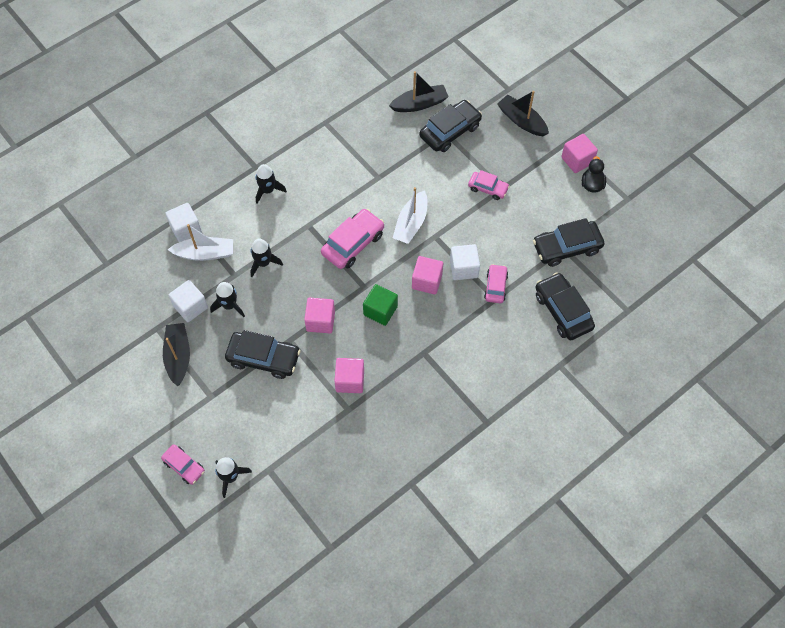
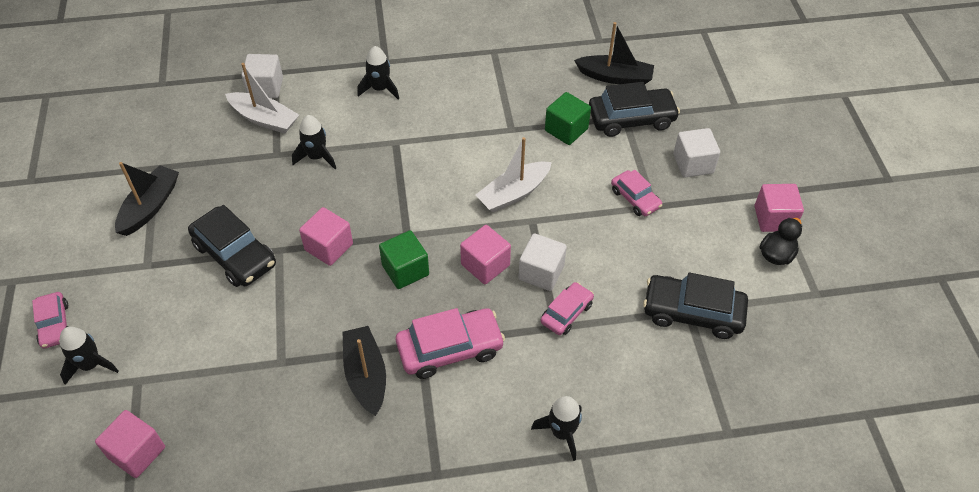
camera: 30 degrees right, 10 degrees down
white cube [168,280,208,322] -> white cube moved to [673,128,720,178]
black rocket [210,282,245,317] -> black rocket moved to [531,396,582,461]
pink car [321,209,384,269] -> pink car moved to [396,308,505,379]
pink cube [334,358,364,393] -> pink cube moved to [95,410,165,478]
black boat [497,91,549,136] -> black boat moved to [342,326,386,416]
black car [535,272,595,340] -> none
none -> green cube [545,92,591,145]

